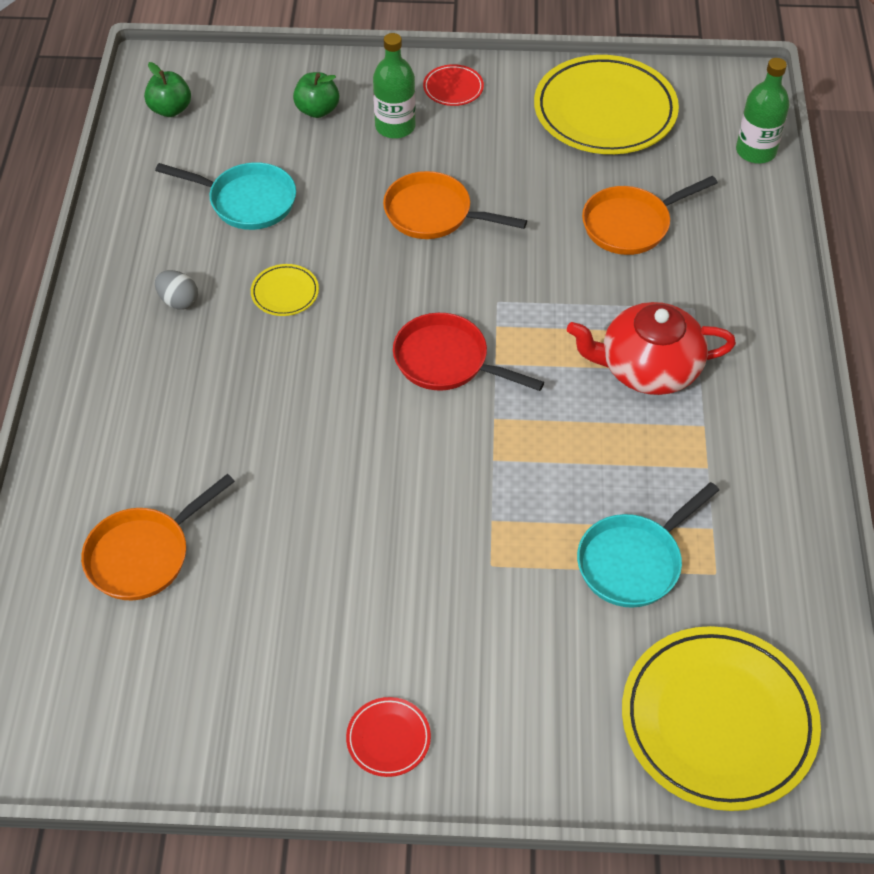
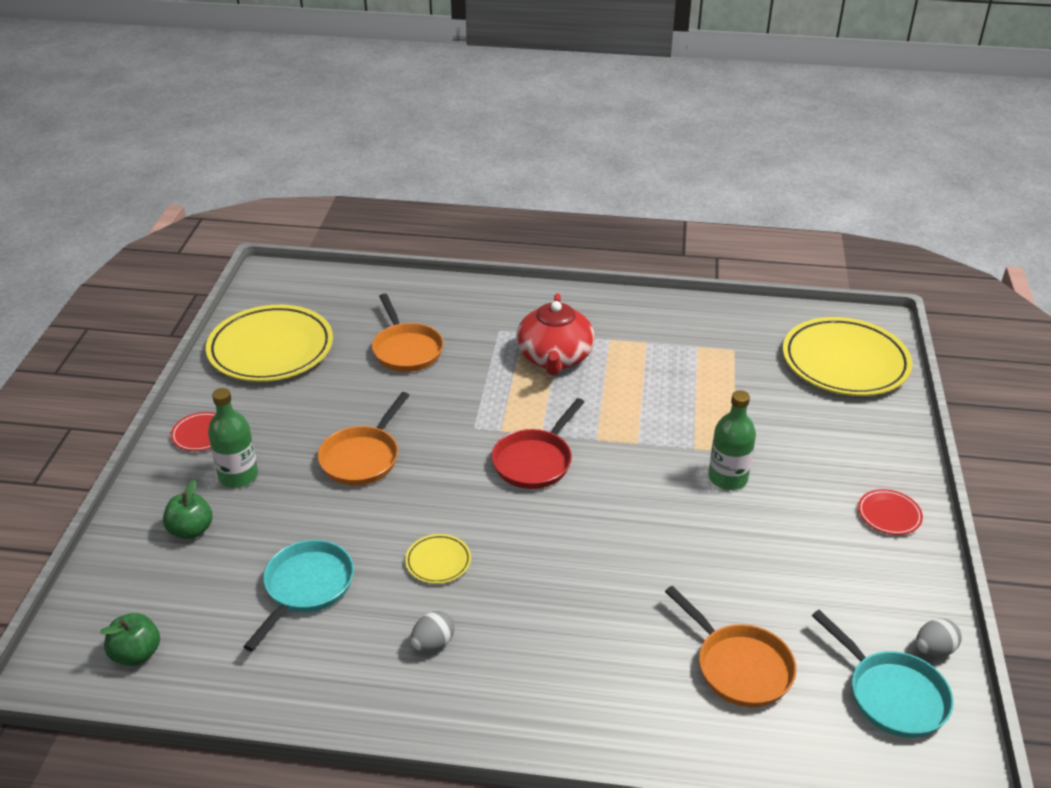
camera: 85 degrees left, 15 degrees down
turquoise pan [577,482,719,608] -> turquoise pan moved to [812,610,954,738]
green bottle [736,58,789,164] -> green bottle moved to [708,390,756,490]
none -> grey egg [916,618,962,657]

